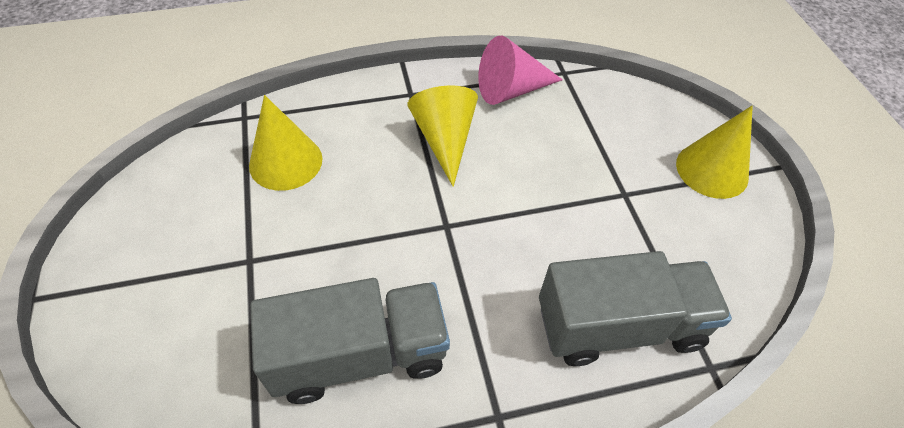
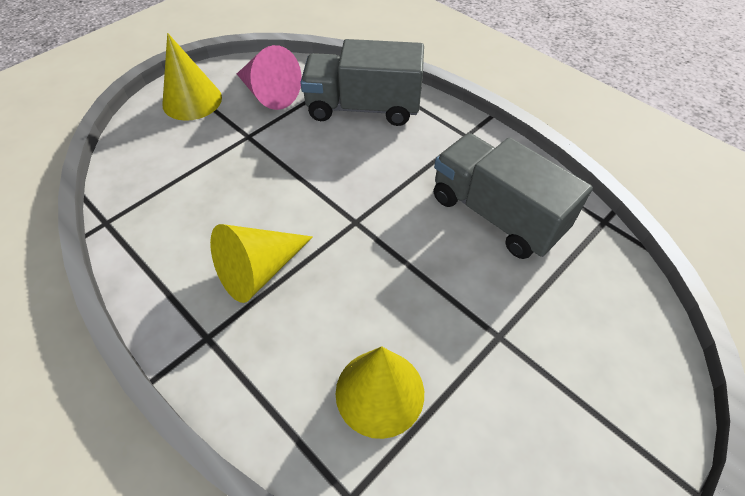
camera: 120 degrees left, 0 degrees up
pink cone [478,36,563,105] -> pink cone moved to [237,45,302,110]
grey truck [539,251,732,366] -> grey truck turned 45 degrees counterclockwise [300,39,424,126]

